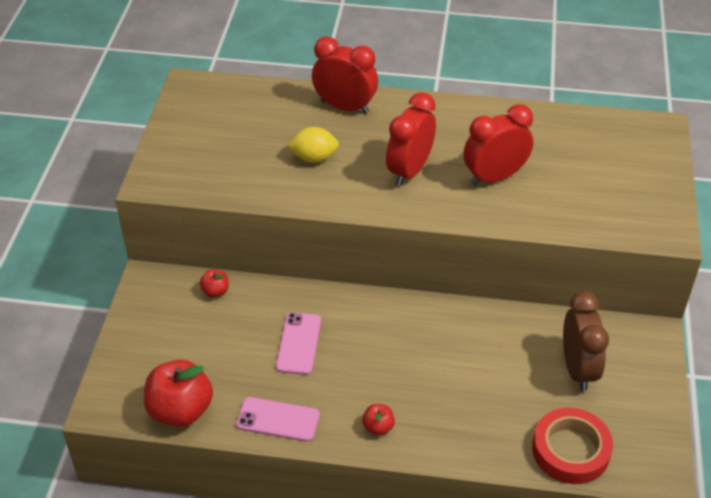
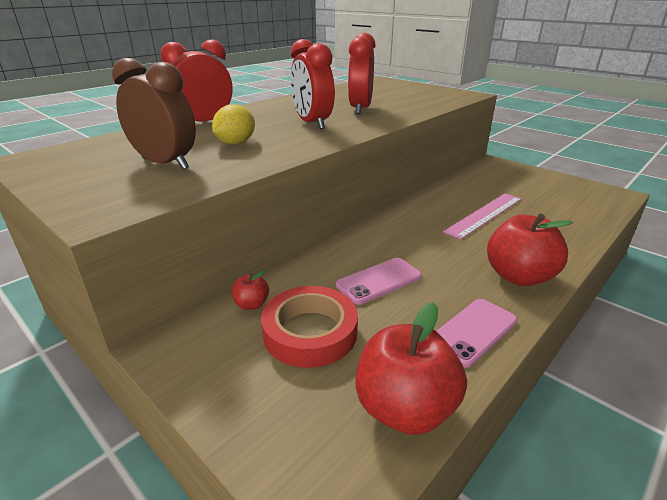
camera: 55 degrees left, 15 degrees down
pink phone [276,312,321,375] -> pink phone turned 75 degrees counterclockwise [336,258,422,305]
red apple [362,404,395,435] -> red apple [487,213,573,286], size x2.13
red tape [532,408,613,484] -> red tape moved to [261,286,358,368]
brown clock [563,291,609,391] -> brown clock moved to [112,58,196,170]
none -> pink ruler [443,193,522,240]

